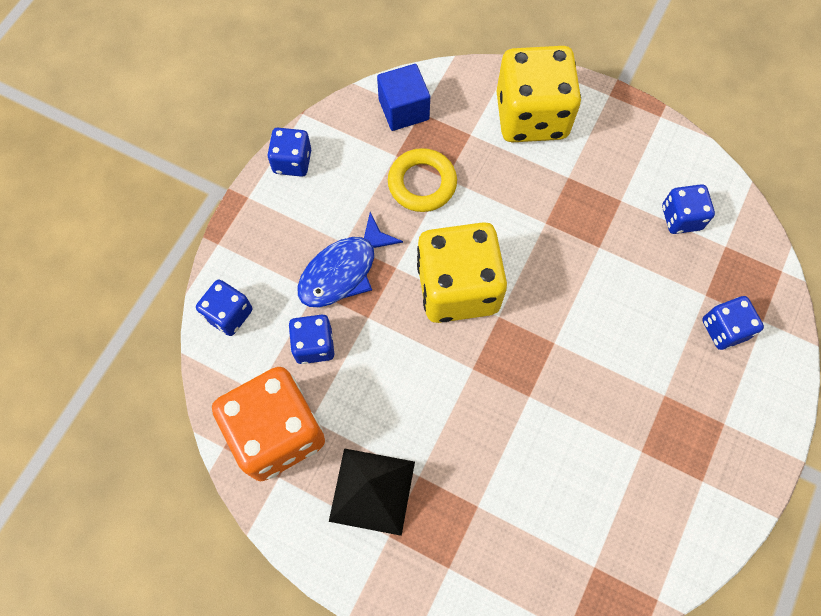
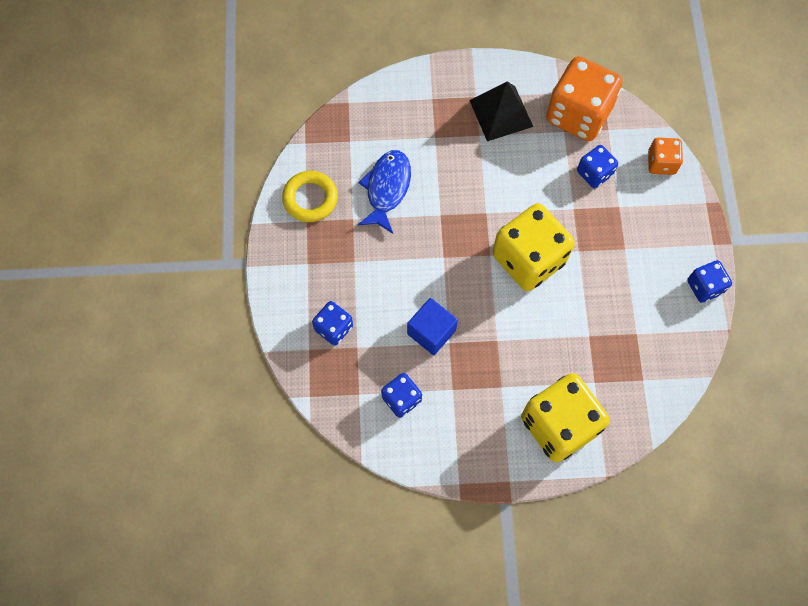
camera: 150 degrees right, 0 degrees up
blue dice [196,280,252,336] -> orange dice [648,138,683,175]
blue fish [298,212,403,307] -> blue fish moved to [357,150,411,234]
blue cube [377,64,430,131] -> blue cube moved to [407,298,458,355]
yellow ring [388,148,457,212] -> yellow ring moved to [282,171,338,222]

